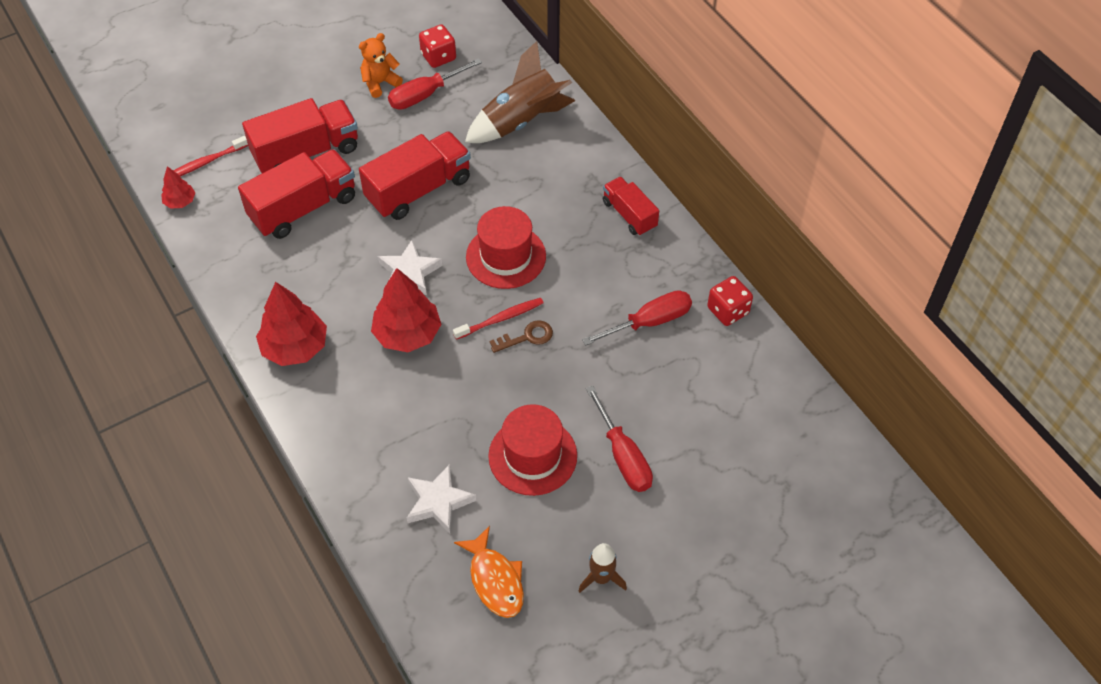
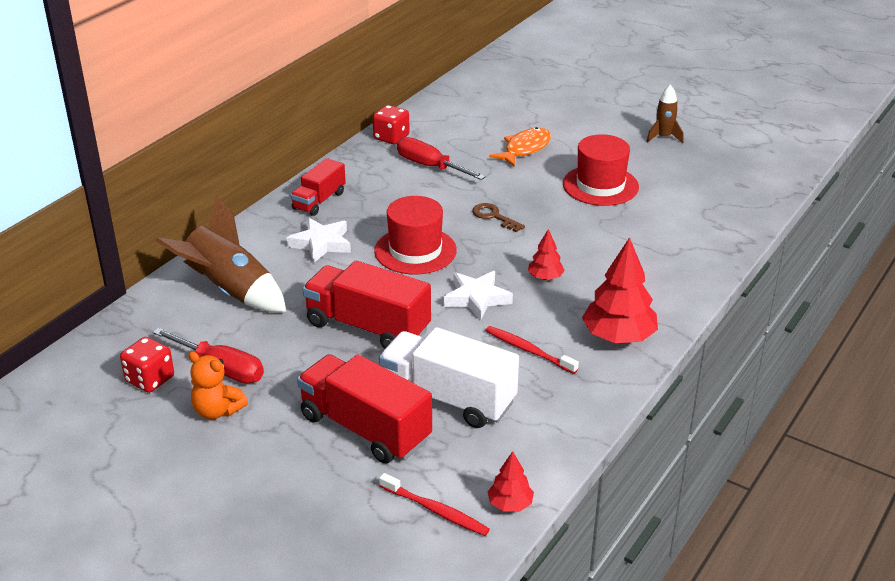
camera: 115 degrees left, 20 degrees down
red truck [238,149,355,239] -> white truck [379,327,519,428]
red tree [371,268,441,352] -> red tree [528,229,565,280], size x0.52
white star [407,464,477,534] -> white star moved to [286,218,351,263]
red toothbrush [453,298,543,340] -> red toothbrush moved to [485,326,579,374]
orange fish [454,526,524,618] -> orange fish moved to [489,127,551,167]
red screwdriver [586,386,653,492] -> none

